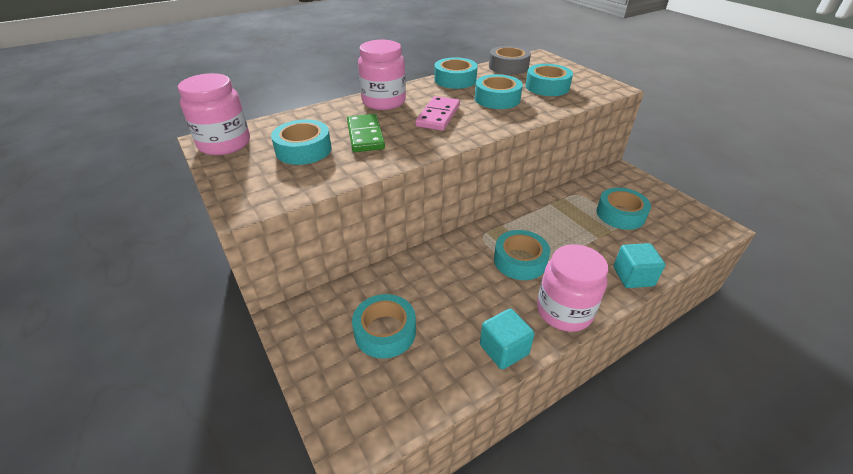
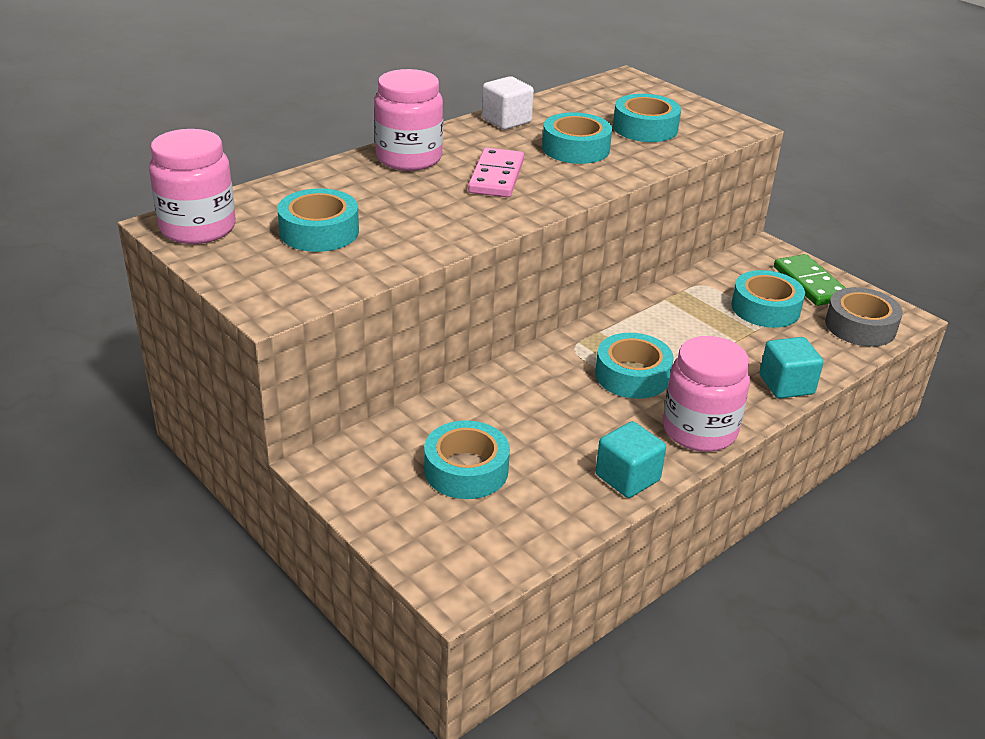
camera: 10 degrees left, 5 degrees down
green domino [347,114,385,152] -> green domino moved to [774,254,845,306]
turquoise tape [434,57,478,89] -> white cube [482,76,534,130]
grey tape [489,46,531,75] -> grey tape moved to [825,287,903,347]

